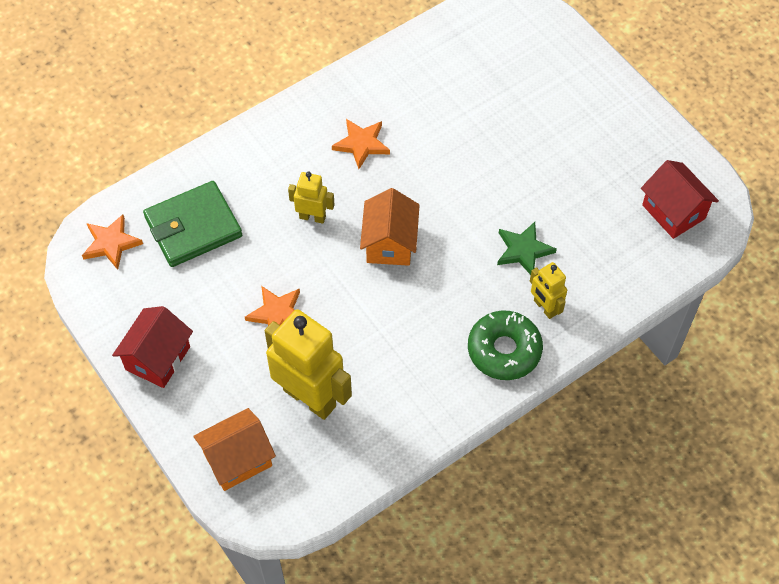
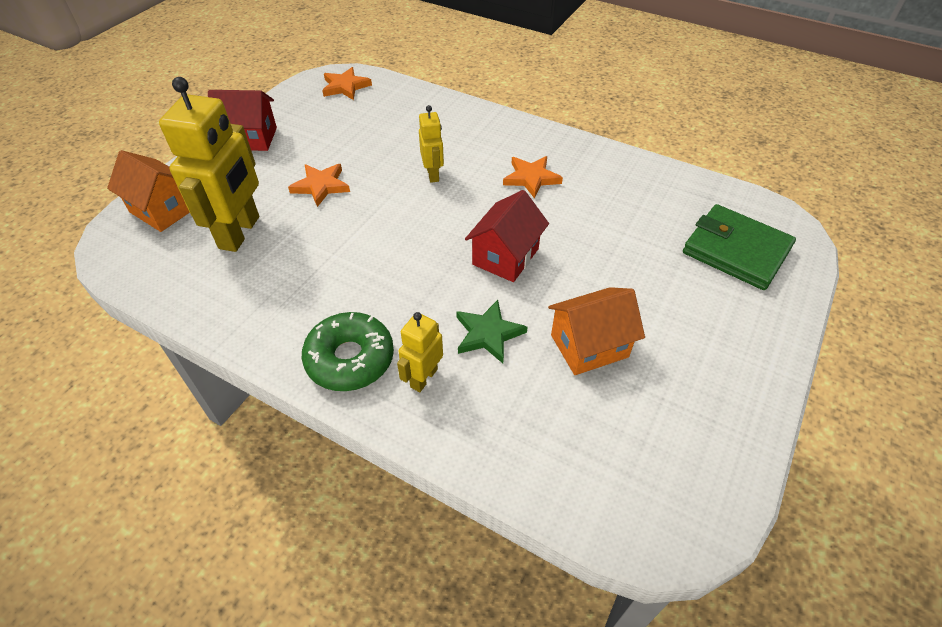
camera: 65 degrees right, 10 degrees down
green wallet [143,181,242,267] -> green wallet moved to [683,204,796,290]
orange house [360,188,420,266] -> orange house moved to [548,287,645,375]
red house [641,160,719,239] -> red house moved to [465,190,549,282]

